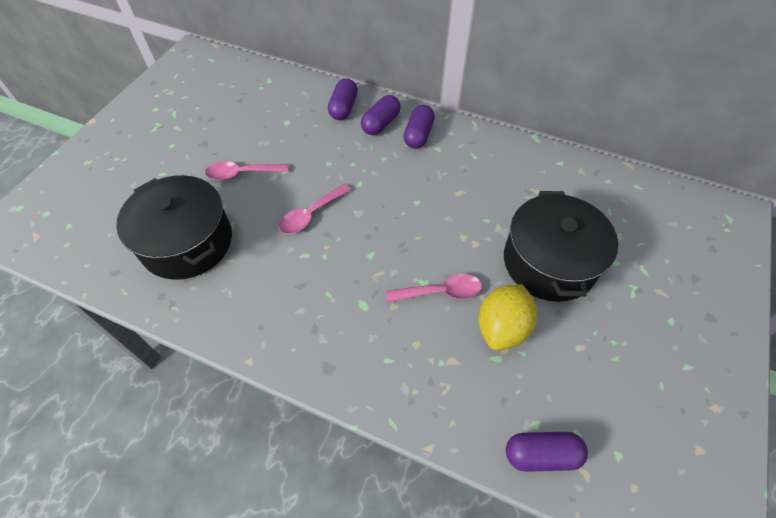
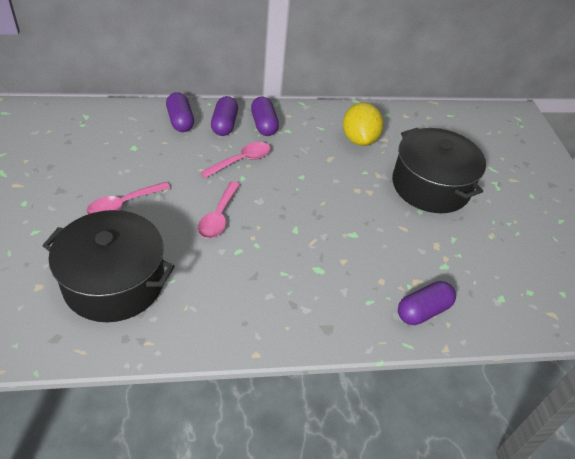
camera: 35 degrees left, 10 degrees down
pink spoon [386,274,482,302] -> pink spoon moved to [200,142,271,178]
yellow lemon [479,284,537,350] -> yellow lemon moved to [343,102,383,146]
purple capsule [506,432,588,472] -> purple capsule moved to [398,281,456,325]

